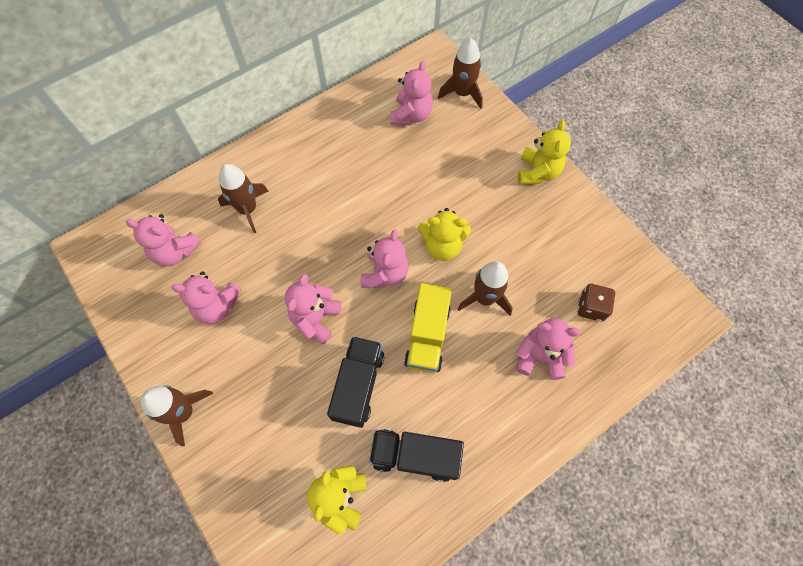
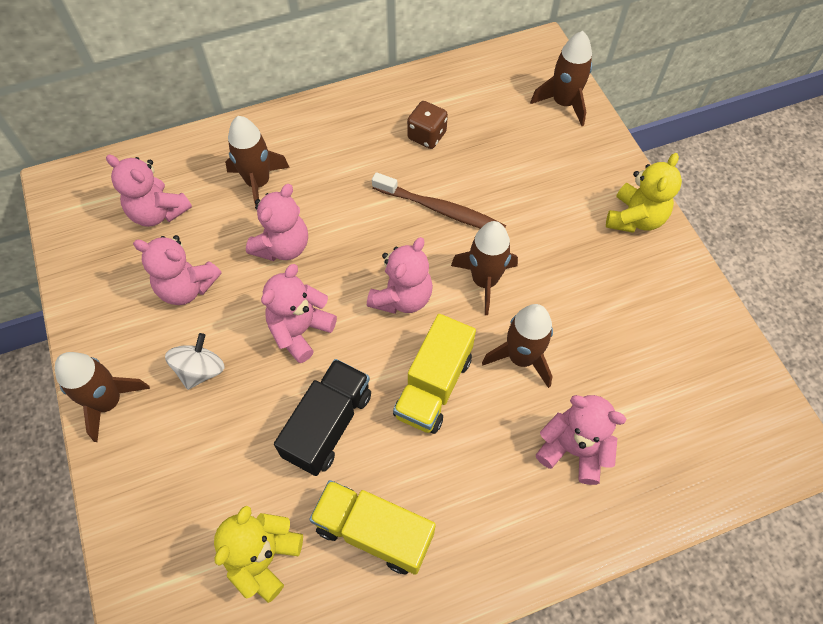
camera: 15 degrees right, 5 degrees down
black truck [369,429,464,482] -> yellow truck [309,480,436,575]
pink teddy bear [390,61,433,125] -> pink teddy bear moved to [246,184,308,261]
yellow teddy bear [418,208,471,261] -> brown rocket [451,221,518,315]
brown dice [577,284,615,322] -> brown dice moved to [407,101,448,149]
none -> white spinning top [165,333,225,390]
none -> brown toothbrush [372,172,506,229]

